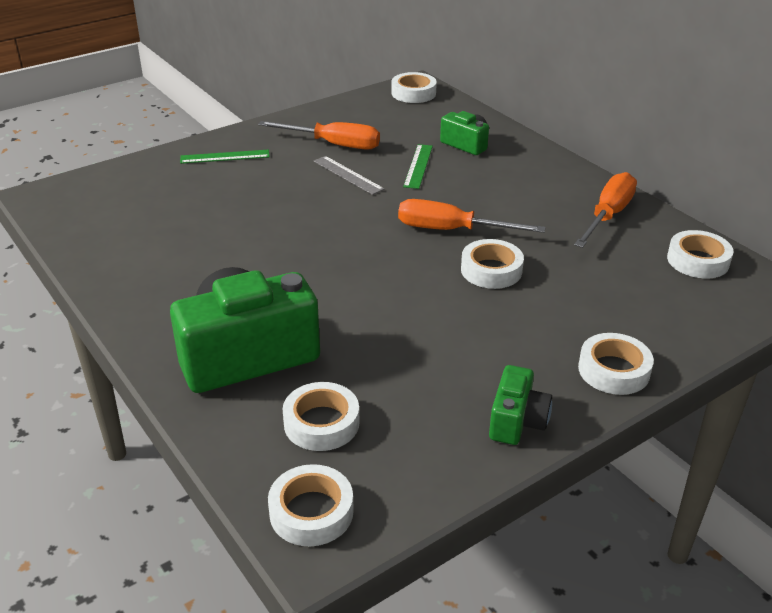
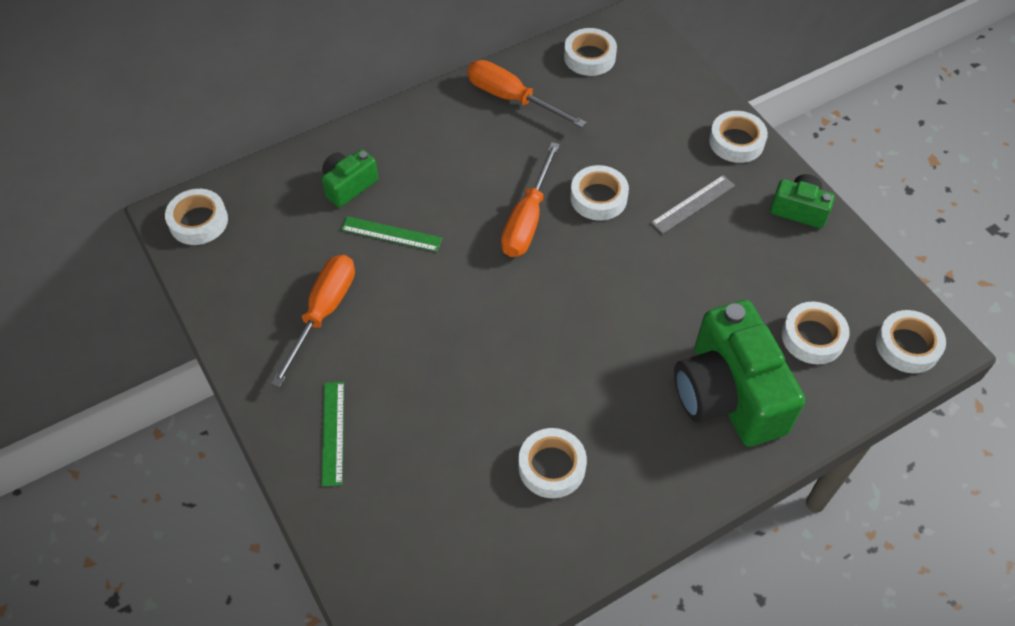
camera: 85 degrees left, 20 degrees up
grey ruler [314,156,384,195] -> grey ruler moved to [651,175,735,234]
none -> white tape [518,428,587,498]

